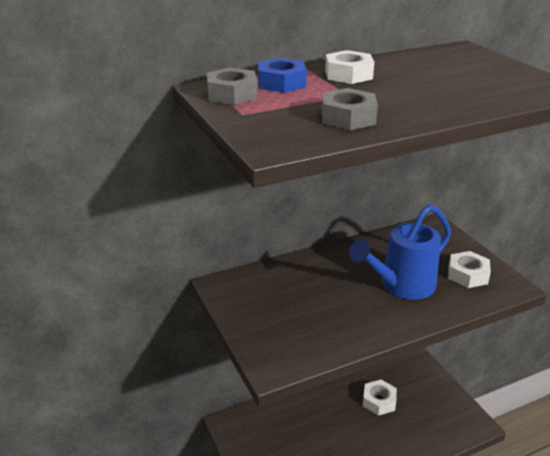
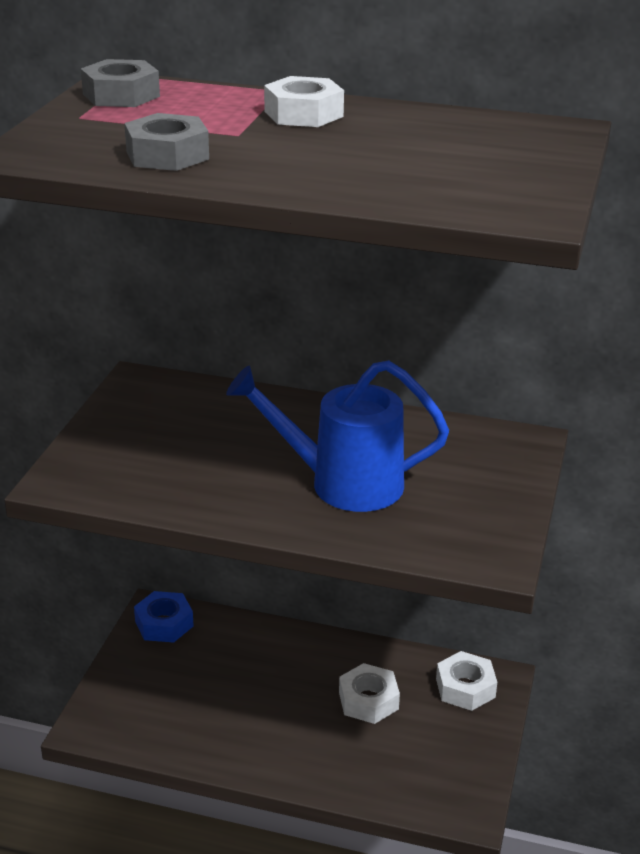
camera: 40 degrees right, 0 degrees up
blue nut [258,58,307,93] -> blue nut moved to [134,591,194,643]
white nut [448,251,491,288] -> white nut moved to [436,651,497,711]

